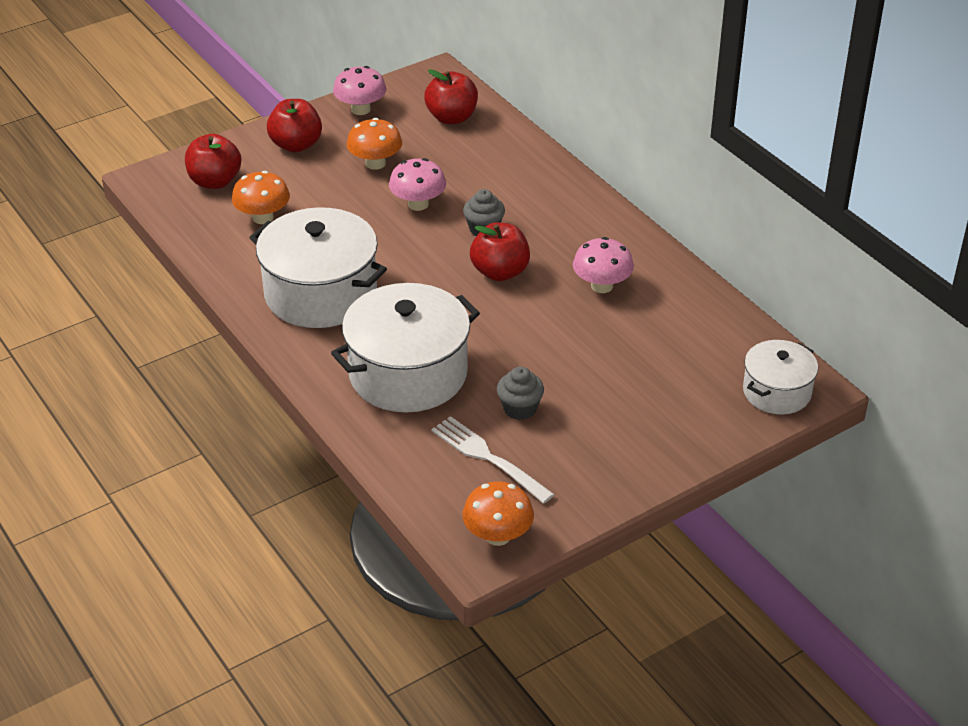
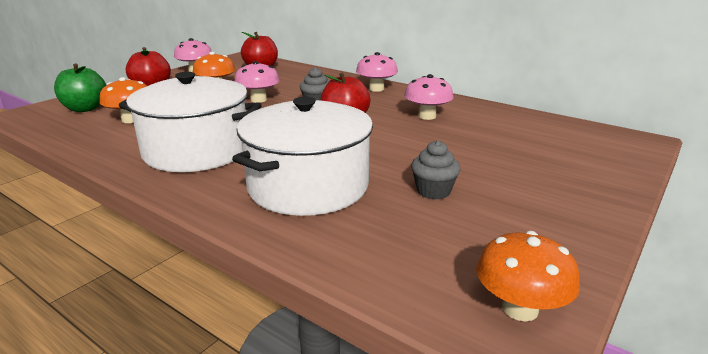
camera: 20 degrees left, 15 degrees down
red apple [185,134,241,189] -> green apple [54,64,106,112]
white fork [431,416,555,504] -> none
white pot [743,340,818,415] -> none
none -> pink mushroom [356,52,398,92]

